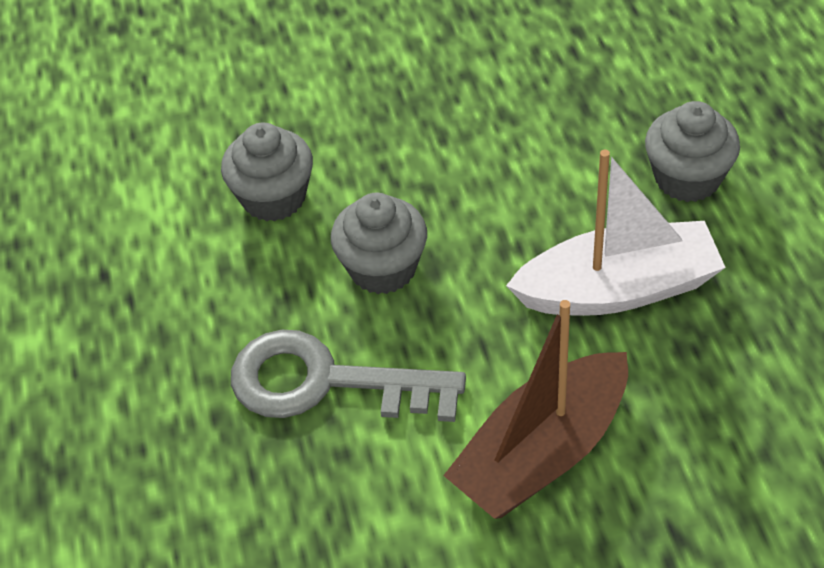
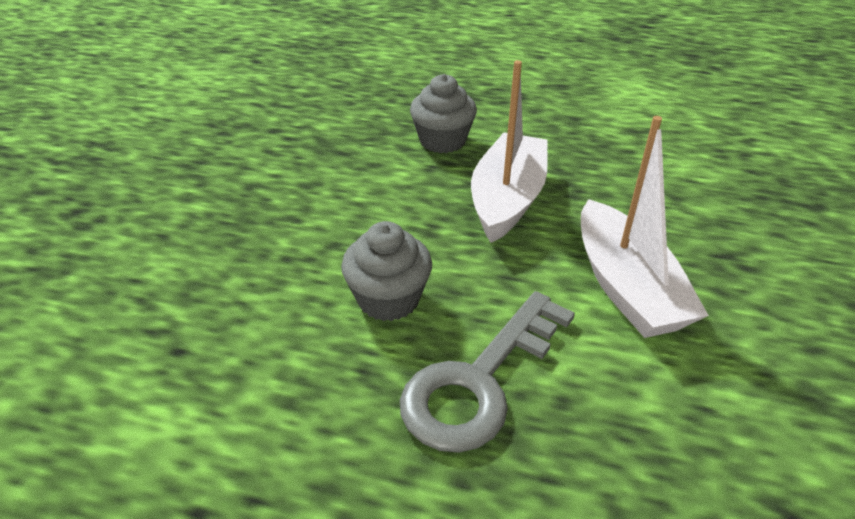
camera: 65 degrees left, 10 degrees down
grey cupcake [221,122,313,221] -> none
brown boat [443,300,628,519] -> white boat [581,116,709,338]

